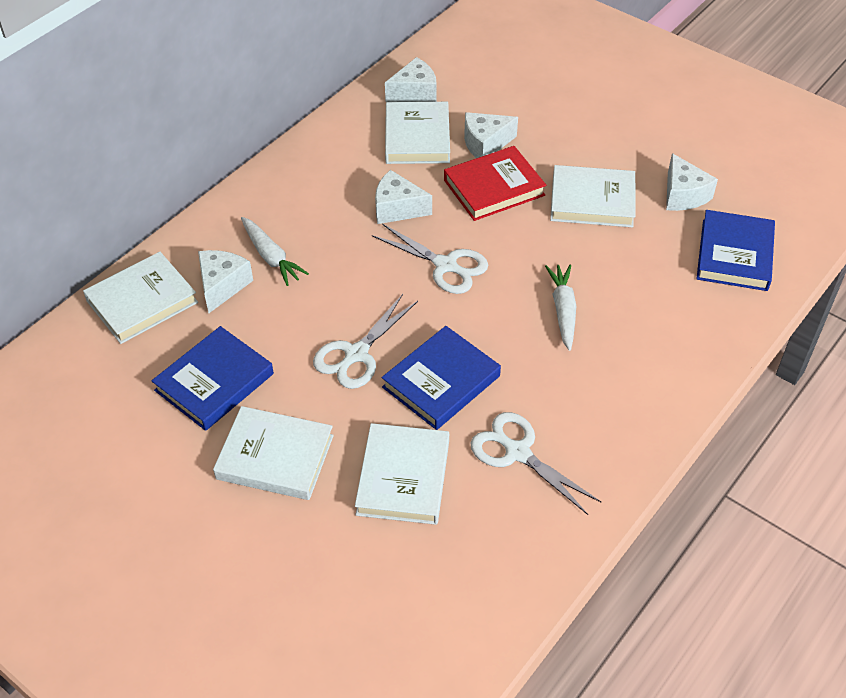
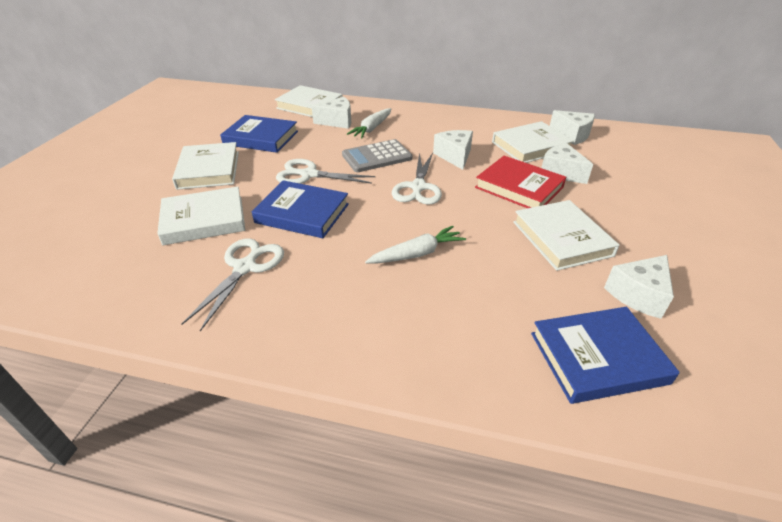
camera: 65 degrees right, 10 degrees down
none -> grey calculator [342,139,413,172]

